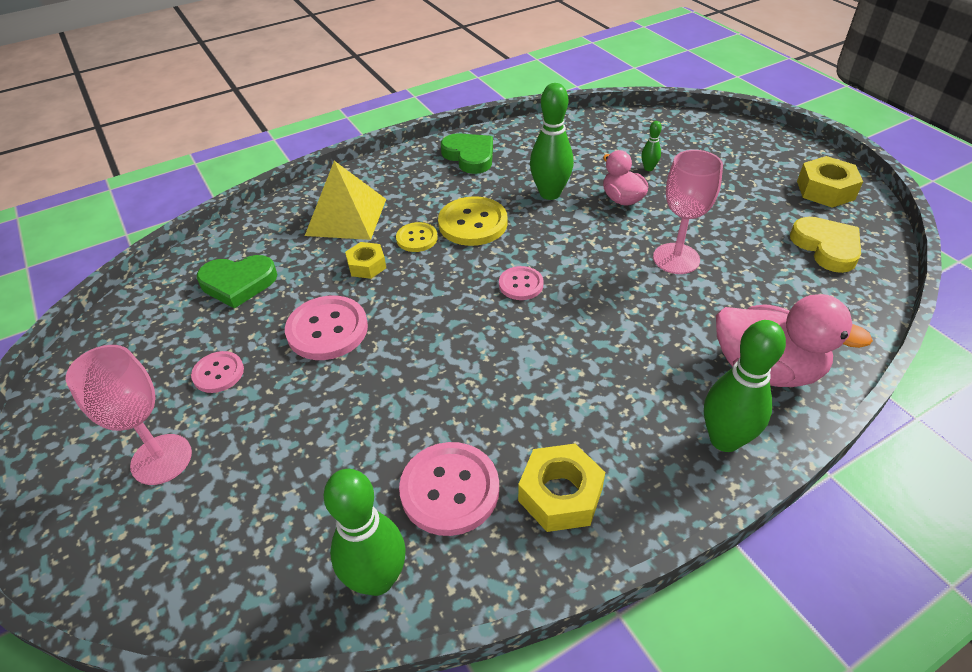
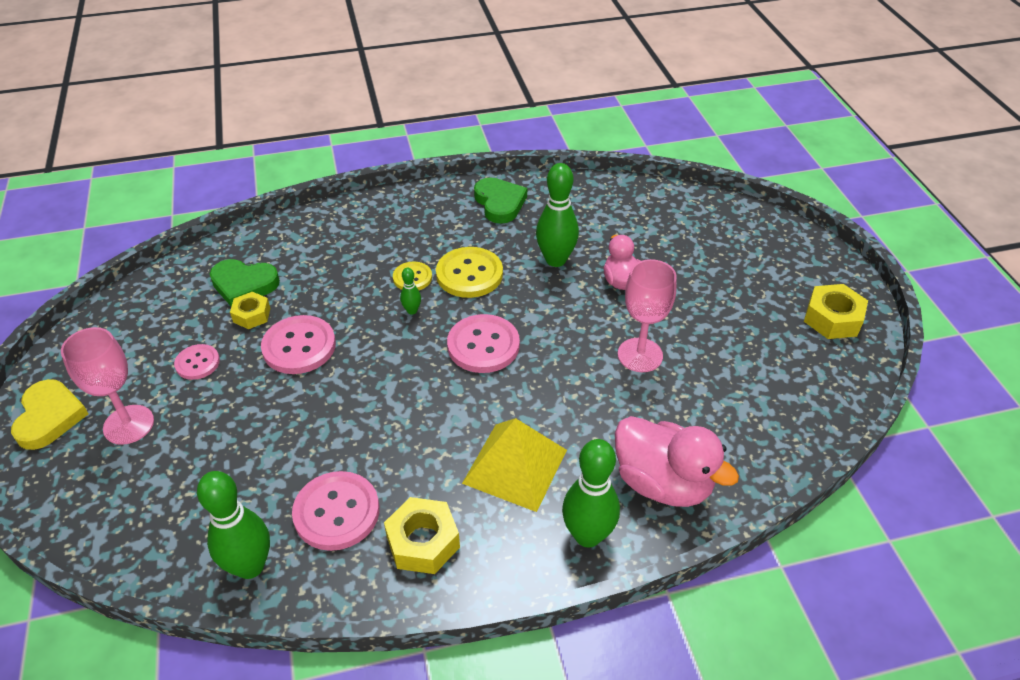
camera: 15 degrees right, 0 degrees up
yellow pyramid [305,161,386,240] -> yellow pyramid moved to [462,418,567,512]
yellow nut [345,242,386,279] -> yellow nut moved to [230,292,271,329]
pink button [499,266,544,300] -> pink button [447,314,520,373], size x1.71
green bowling pin [641,121,662,171] -> green bowling pin moved to [400,268,421,314]
yellow heart [790,217,861,273] -> yellow heart moved to [11,379,88,450]

